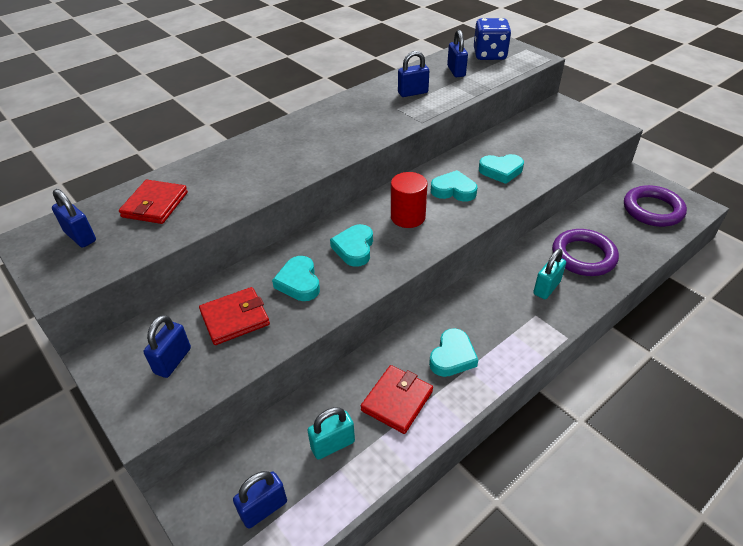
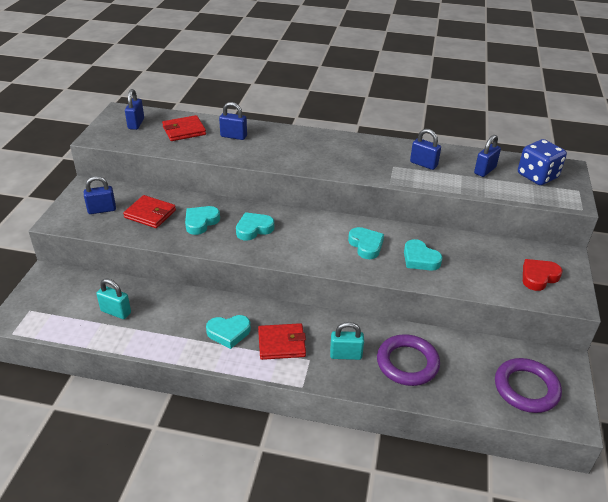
camera: 50 degrees right, 5 degrees down
blue padlock [233,471,287,529] -> blue padlock moved to [219,102,247,140]
red wallet [361,365,433,434] -> red wallet moved to [258,323,306,360]
red cylinder [391,172,428,228] -> none
none -> red heart [523,259,562,291]

